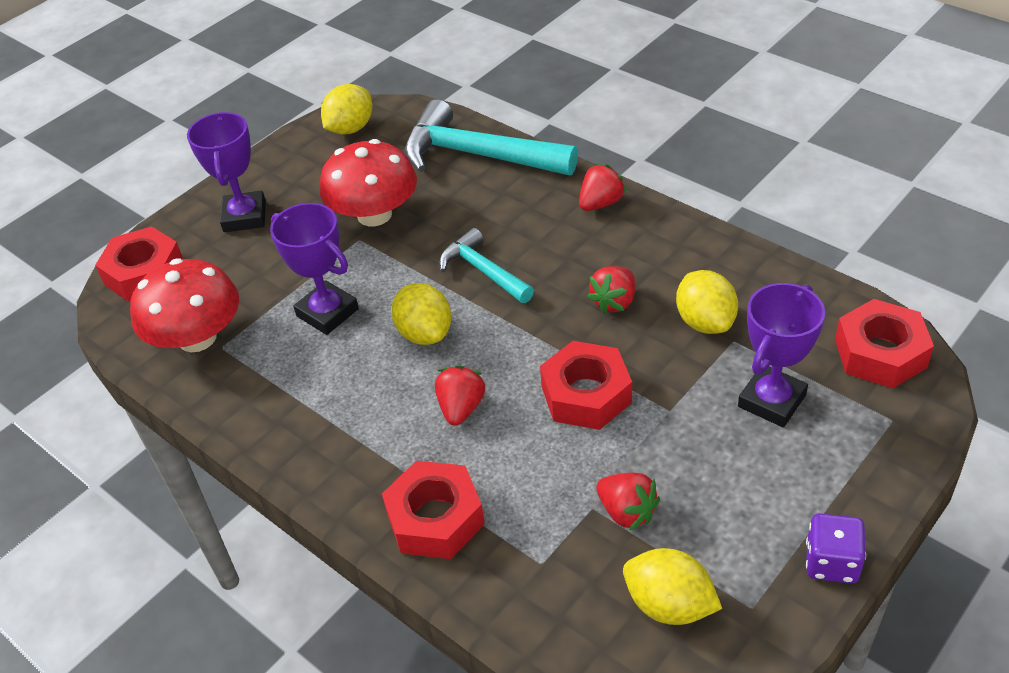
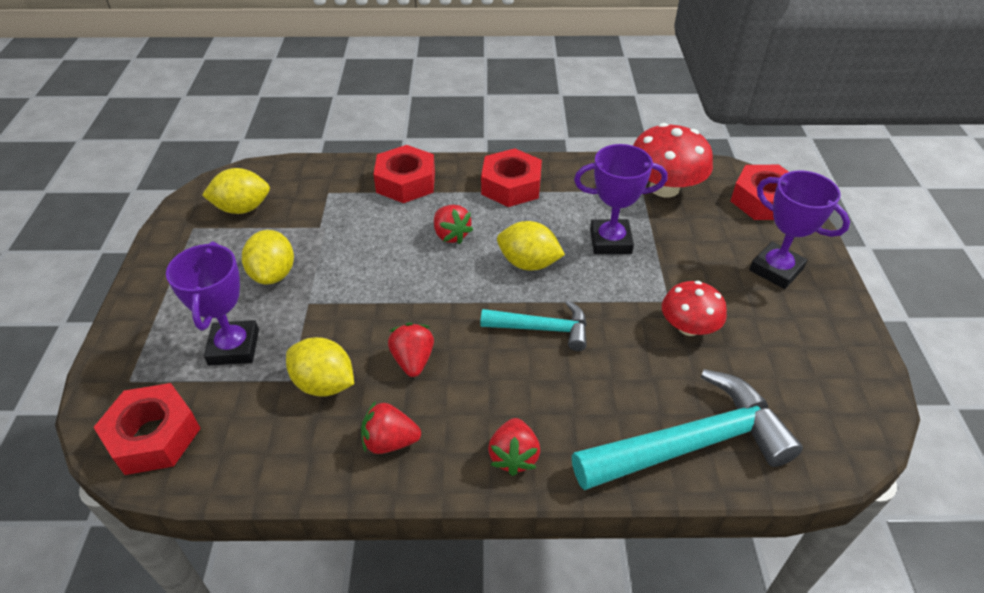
camera: 135 degrees right, 0 degrees up
red mushroom [320,139,417,226] -> red mushroom [662,281,727,336], size x0.64
yellow lemon [321,84,372,135] -> yellow lemon moved to [242,230,294,285]
red nut [540,341,632,430] -> red nut moved to [481,148,542,207]
red strawberry [596,473,660,531] -> red strawberry moved to [361,401,421,454]
purple dice [806,513,866,584] -> none

